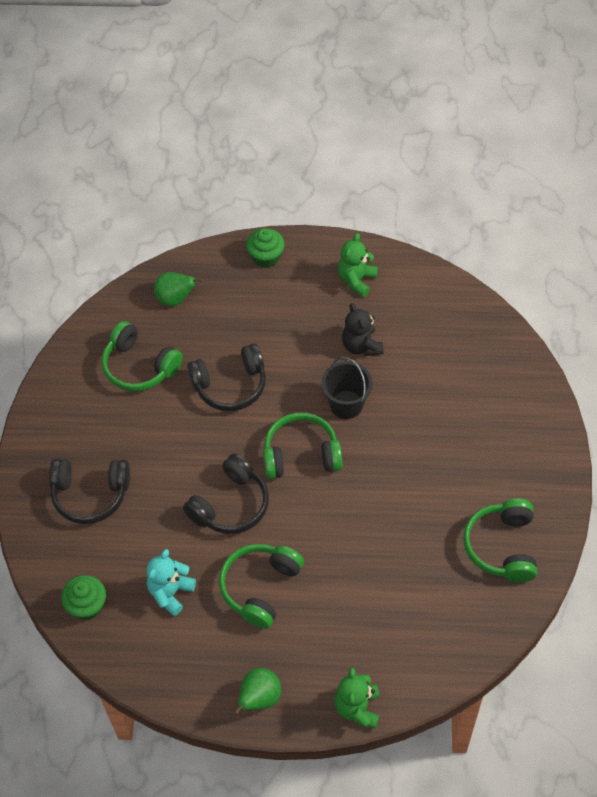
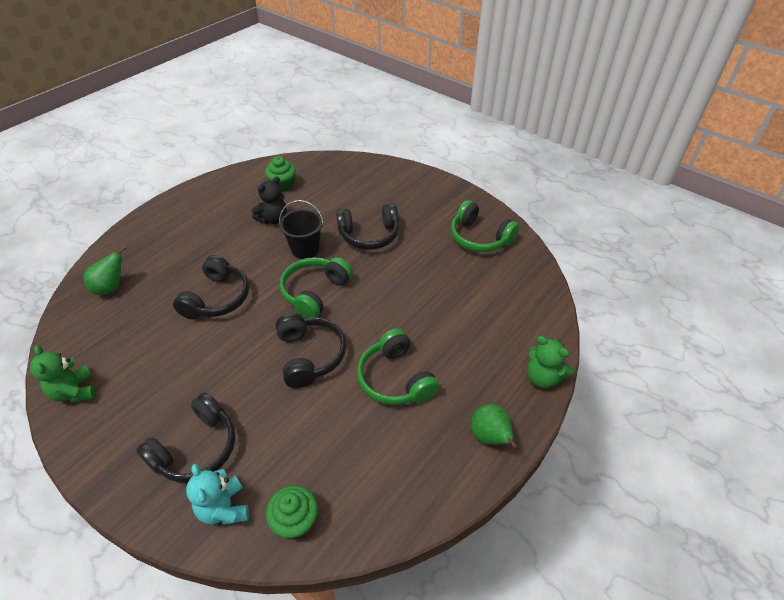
camera: 55 degrees left, 10 degrees down
green headphones [102,321,183,391] -> none
turquoise teddy bear [147,549,196,616] -> turquoise teddy bear moved to [186,464,249,525]
green cupcake [246,228,285,268] -> green cupcake moved to [265,156,296,192]
green teddy bear [338,233,378,297] -> green teddy bear moved to [30,345,96,403]
black teddy bear [342,303,384,356] -> black teddy bear turned 60 degrees counterclockwise [252,176,287,224]
none -> black headphones [336,203,399,250]

